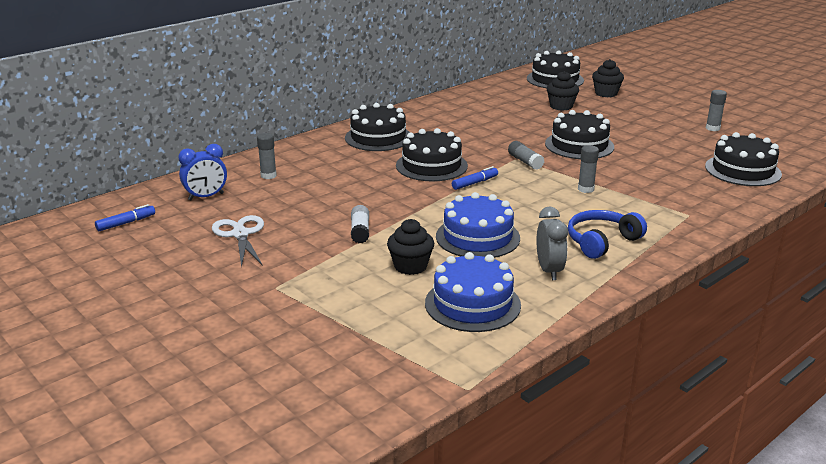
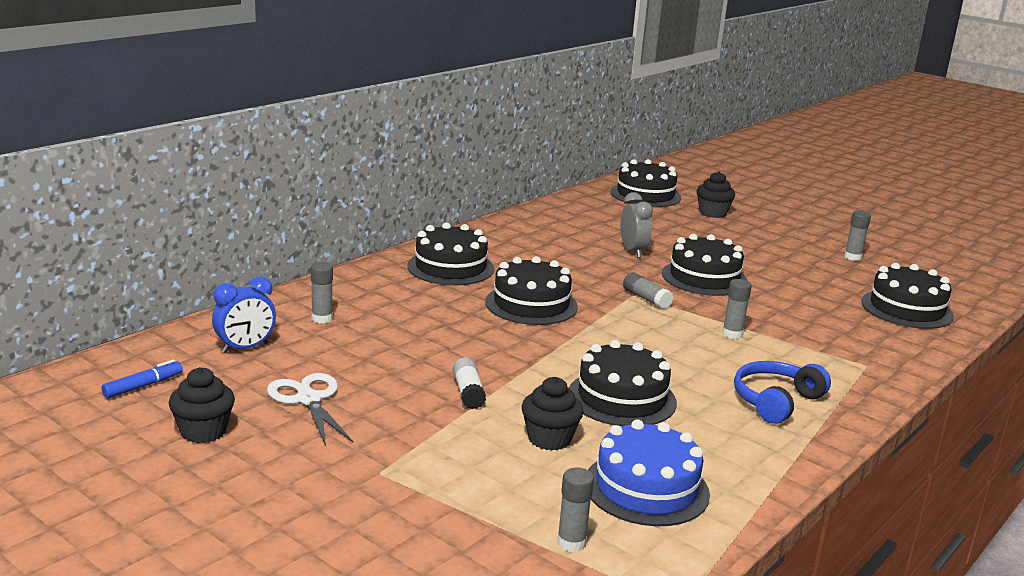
camera: 10 degrees left, 5 degrees down
blue cake [436,192,520,258] -> black cake [569,340,677,426]
blue marker [452,166,498,190] -> none
grey clock [536,207,568,280] -> grey clock moved to [620,192,653,258]
black cupcake [546,71,579,111] -> black cupcake moved to [169,367,235,443]
none -> grey glue stick [557,467,594,552]

